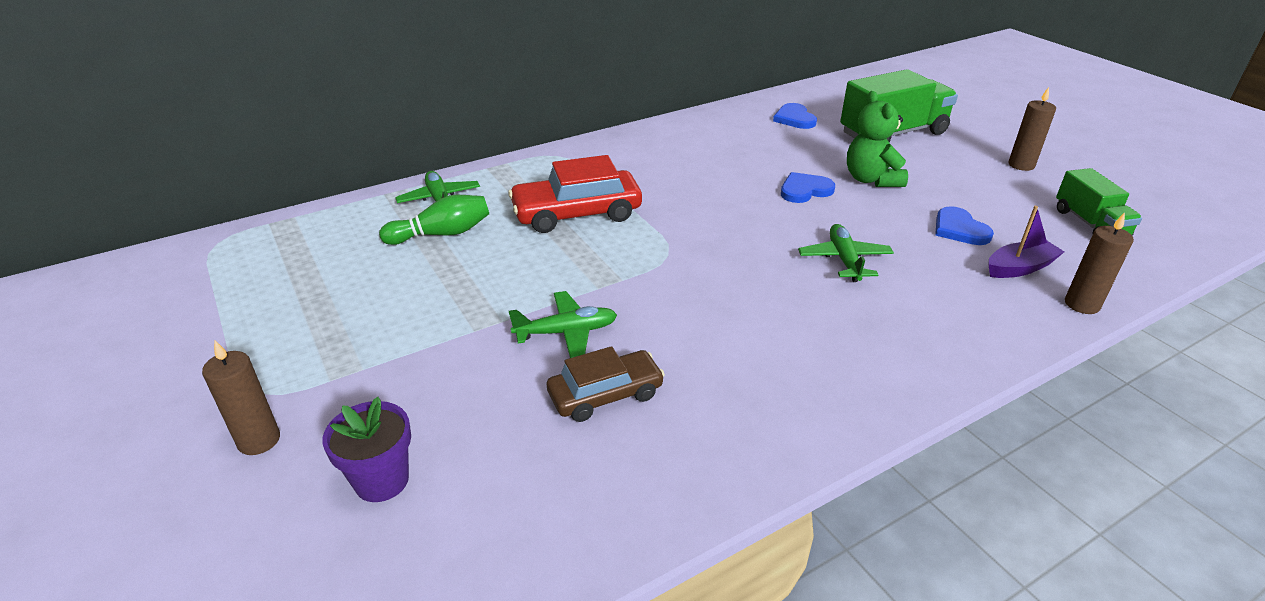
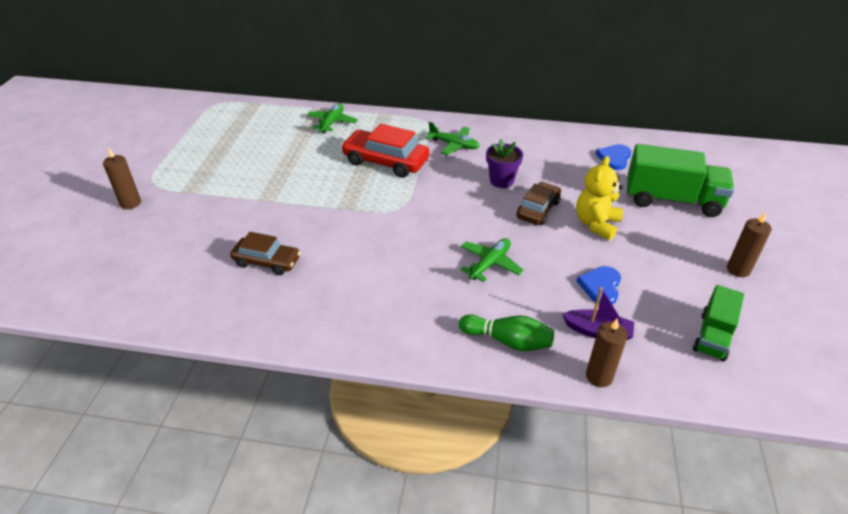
camera: 40 degrees right, 5 degrees up
purple flower pot [322,397,411,502] -> purple flower pot moved to [486,139,523,188]
green bowling pin [379,195,489,245] -> green bowling pin moved to [459,314,554,351]
green plane [509,291,617,358] -> green plane moved to [426,122,479,155]
blue heart [781,172,835,203] -> brown car [517,182,561,225]
green teddy bear [847,91,908,187] -> yellow teddy bear [576,156,623,240]

